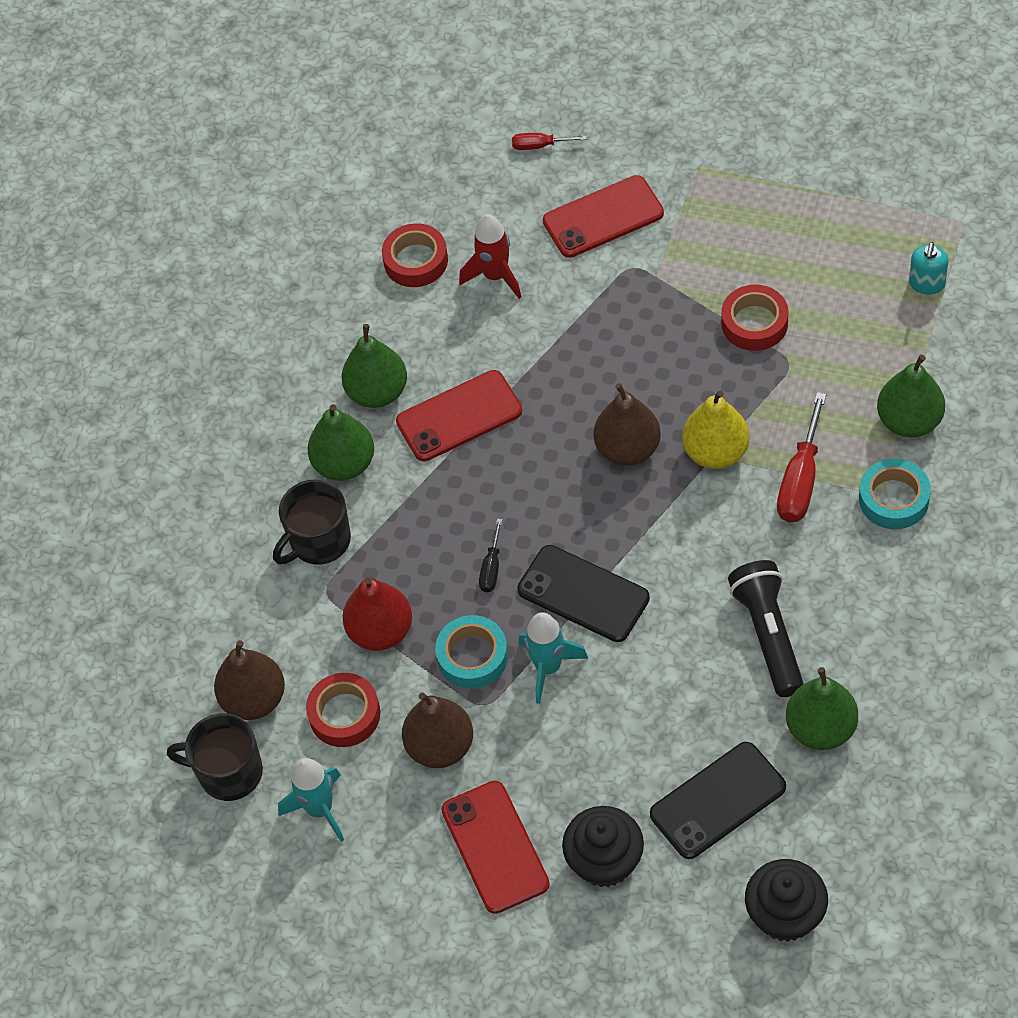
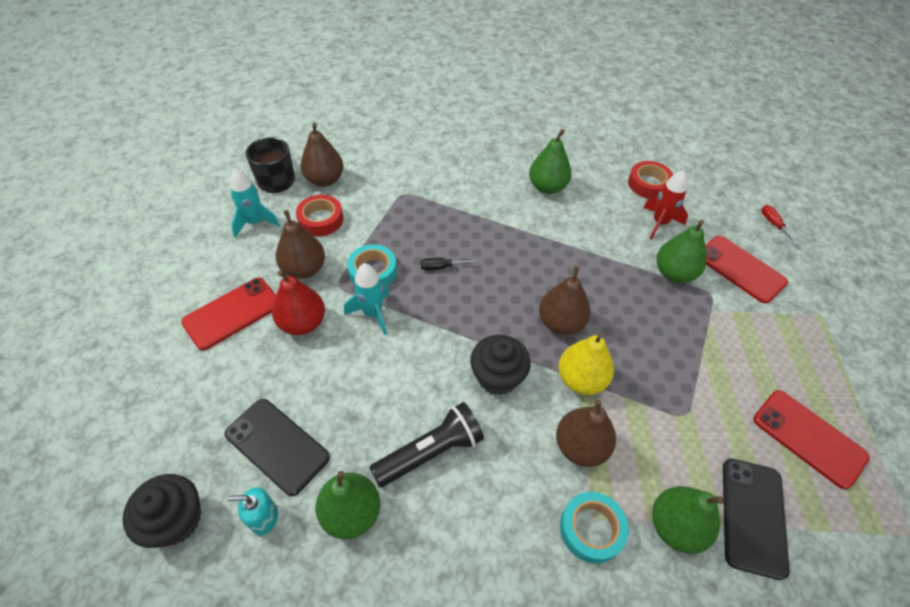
camera: 65 degrees right, 5 degrees down
black mug [273,480,351,565] -> none
green pear [307,404,374,481] -> green pear moved to [656,220,707,283]
red pear [342,577,412,651] -> red pear moved to [272,270,325,335]
red phone [396,370,522,461] -> red phone moved to [753,390,870,489]
black phone [517,545,650,642] -> black phone moved to [723,459,789,580]
black cupcake [562,806,644,887] -> black cupcake moved to [470,335,531,395]
red tape [721,285,789,351] -> none
red screwdriver [777,392,826,522] -> brown pear [556,399,616,467]
turquoise soap dispenser [909,242,948,295] -> turquoise soap dispenser moved to [227,487,278,535]

